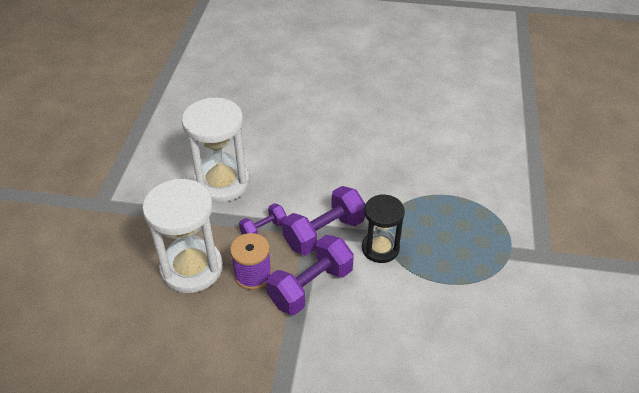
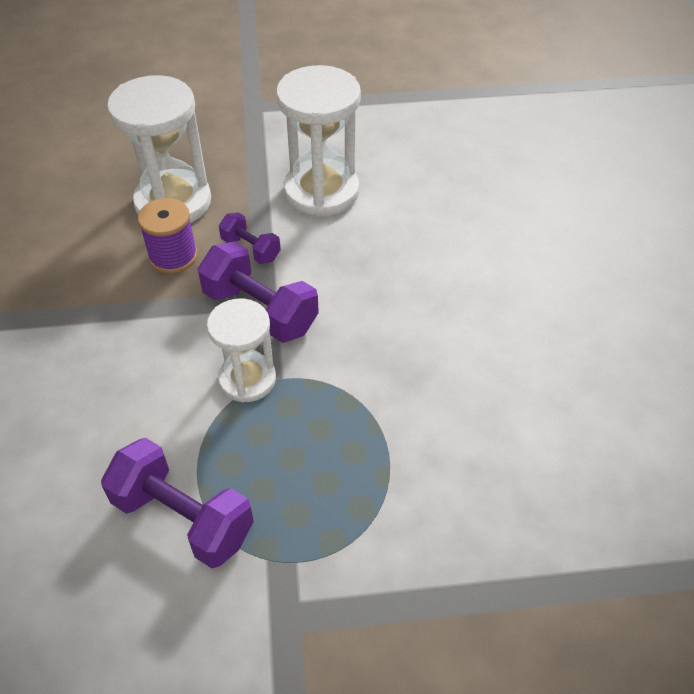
camera: 75 degrees right, 5 degrees up
purple dumbbell [266,235,354,315] -> purple dumbbell moved to [101,438,254,568]
black hourglass [362,194,405,263] -> white hourglass [207,299,276,402]

